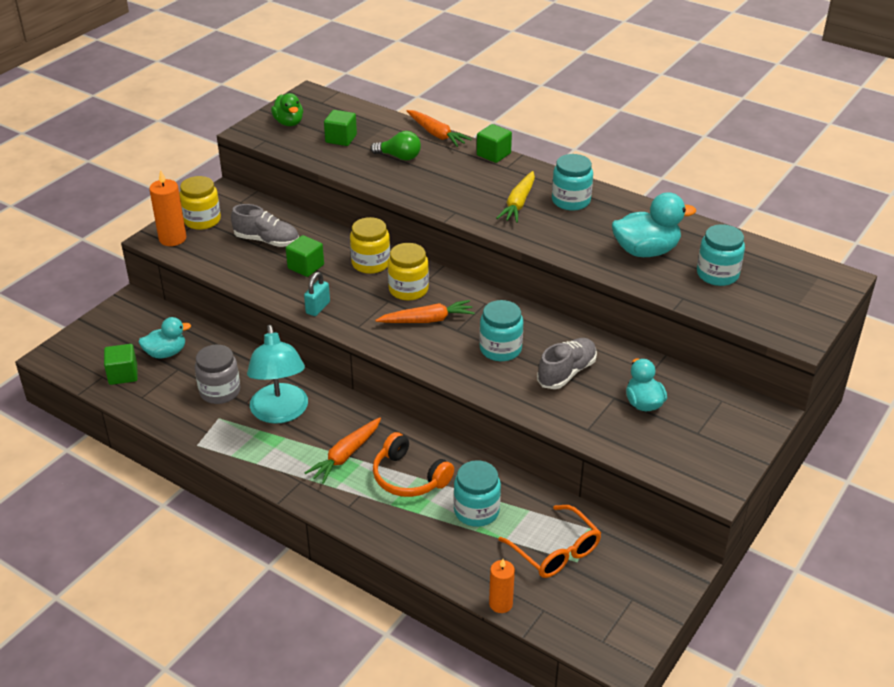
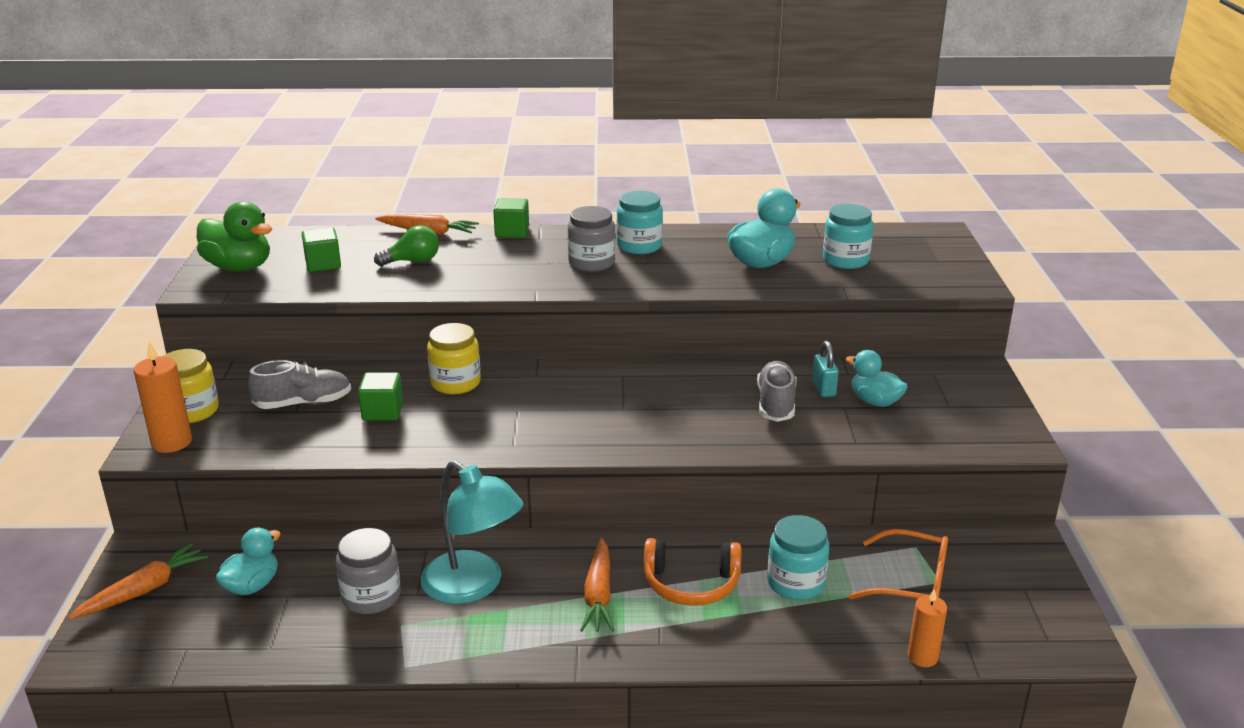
camera: 35 degrees left, 10 degrees down
green cube [104,344,138,385] -> none
green duck [271,93,303,126] -> green duck [197,201,272,271], size x1.53
turquoise padlock [304,272,330,316] -> turquoise padlock moved to [812,341,839,397]
orange carrot [375,300,475,323] -> orange carrot moved to [68,543,208,620]
yellow jar [388,243,429,301] -> none
turquoise jar [479,300,523,361] -> none
yellow carrot [496,171,535,223] -> grey jar [568,206,615,272]

